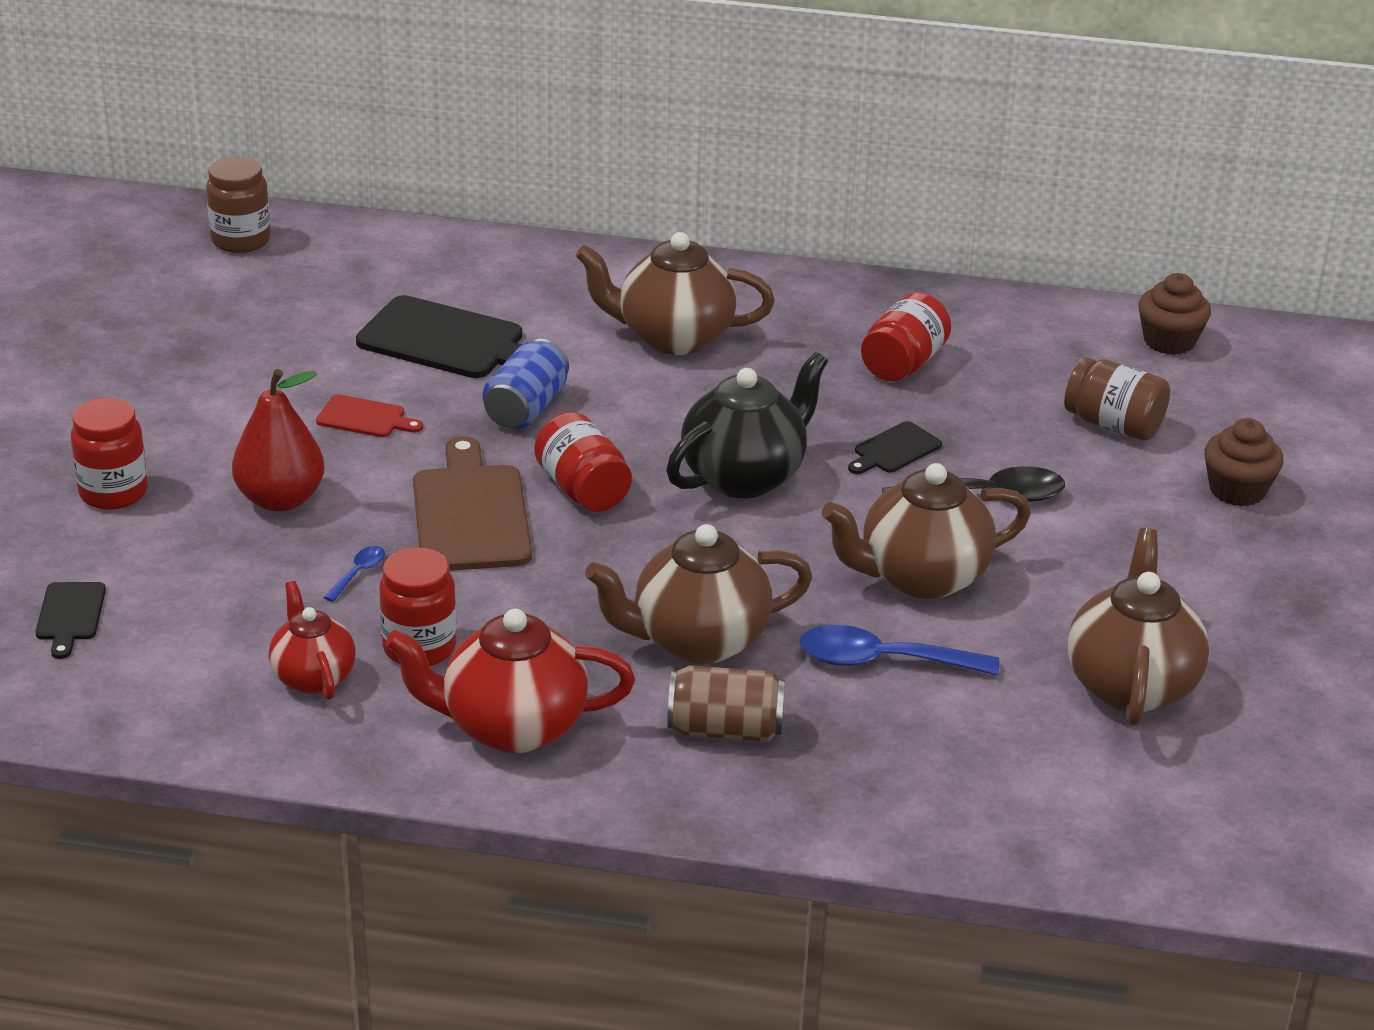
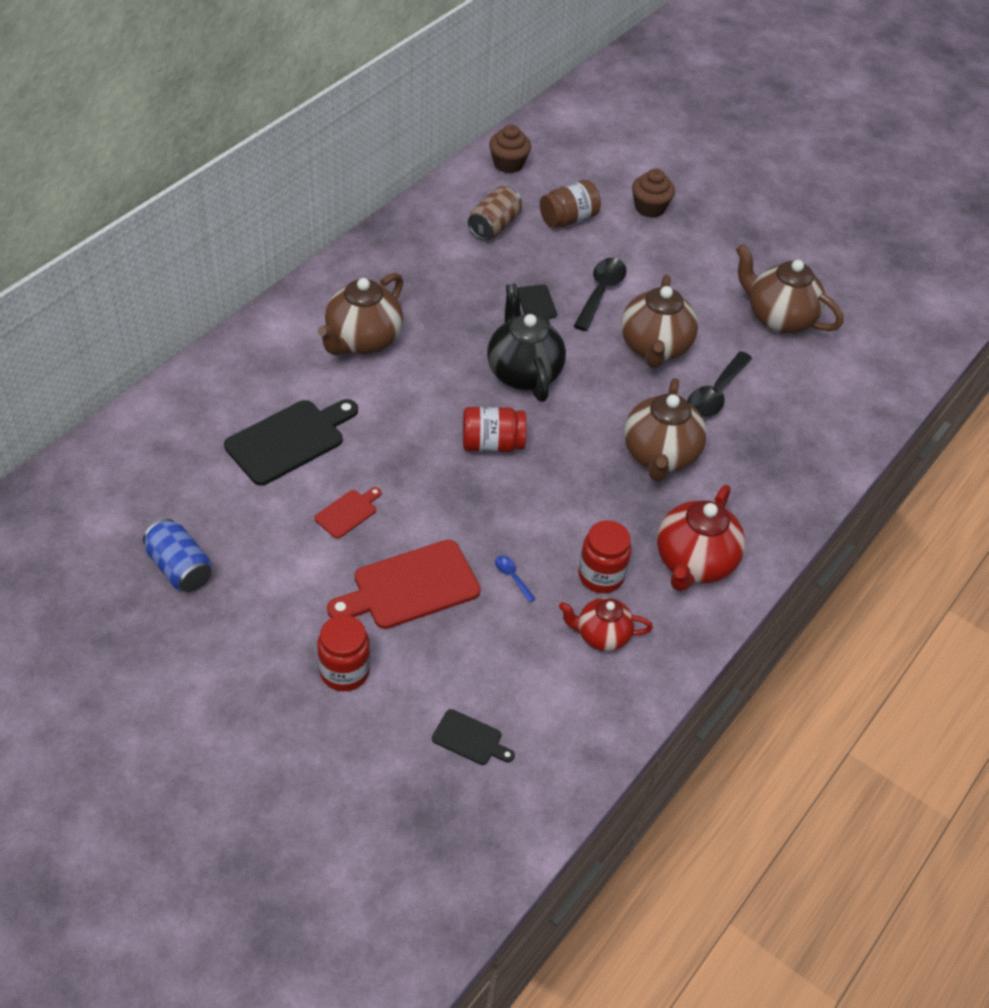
camera: 65 degrees left, 15 degrees up
brown jar [206,156,271,253] -> none
red pear [232,369,325,512] -> red cutting board [327,540,481,629]
brown cutting board [413,436,532,571] -> none
blue can [483,339,569,429] -> blue can moved to [143,519,212,592]
brown can [667,665,785,742] -> brown can moved to [468,186,522,240]
blue spoon [799,625,999,676] -> black spoon [687,351,752,418]
red jar [861,292,951,381] -> none

